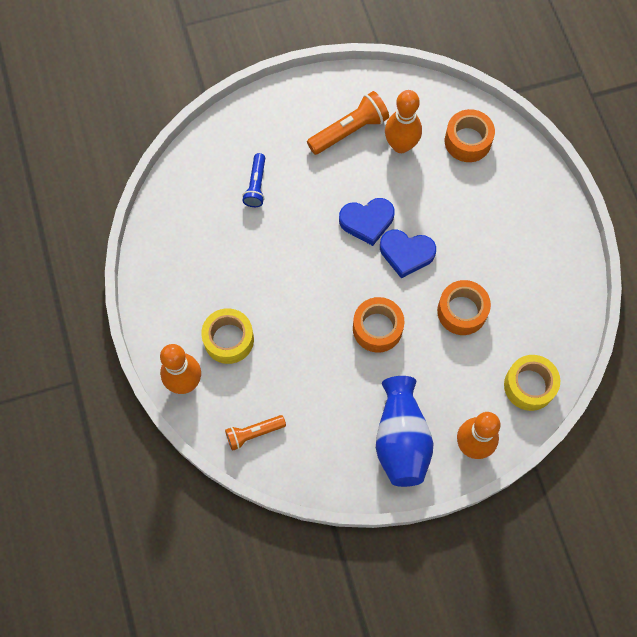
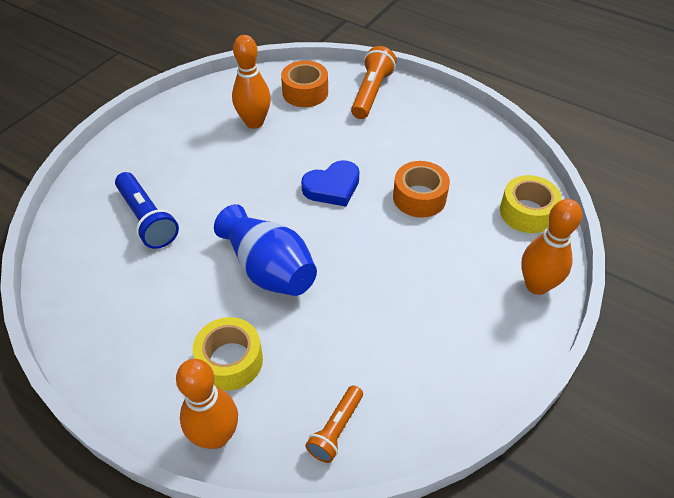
camera: 40 degrees left, 20 degrees down
blue flashlight [242,153,265,207] -> blue flashlight [115,172,179,249], size x1.56
orange flashlight [307,91,389,155] -> orange flashlight moved to [351,46,396,119]
blue heart [339,198,395,246] -> none
orange tape [353,297,405,353] -> none
blue vase [376,376,433,487] -> blue vase moved to [214,204,317,296]

